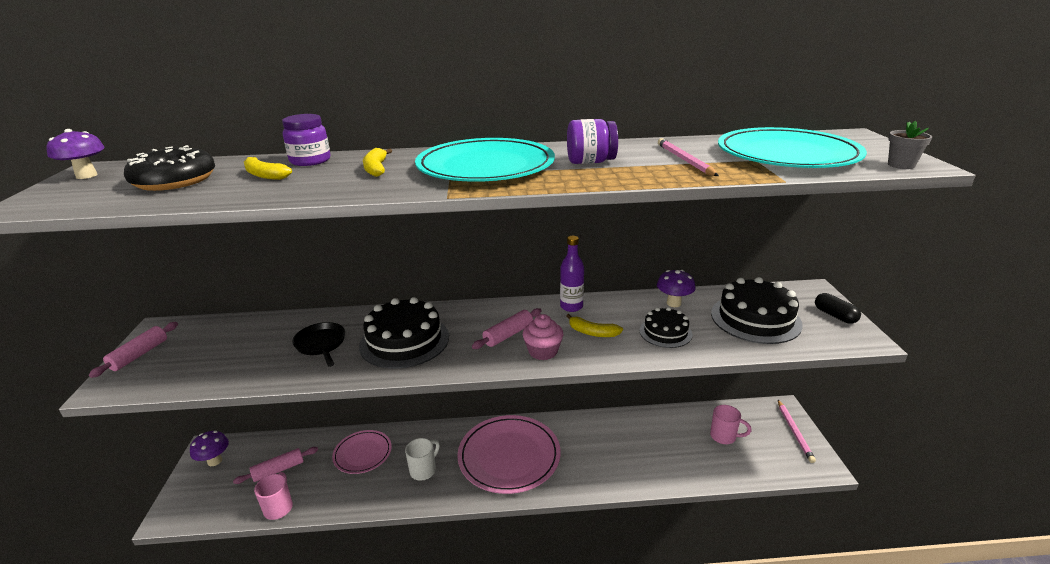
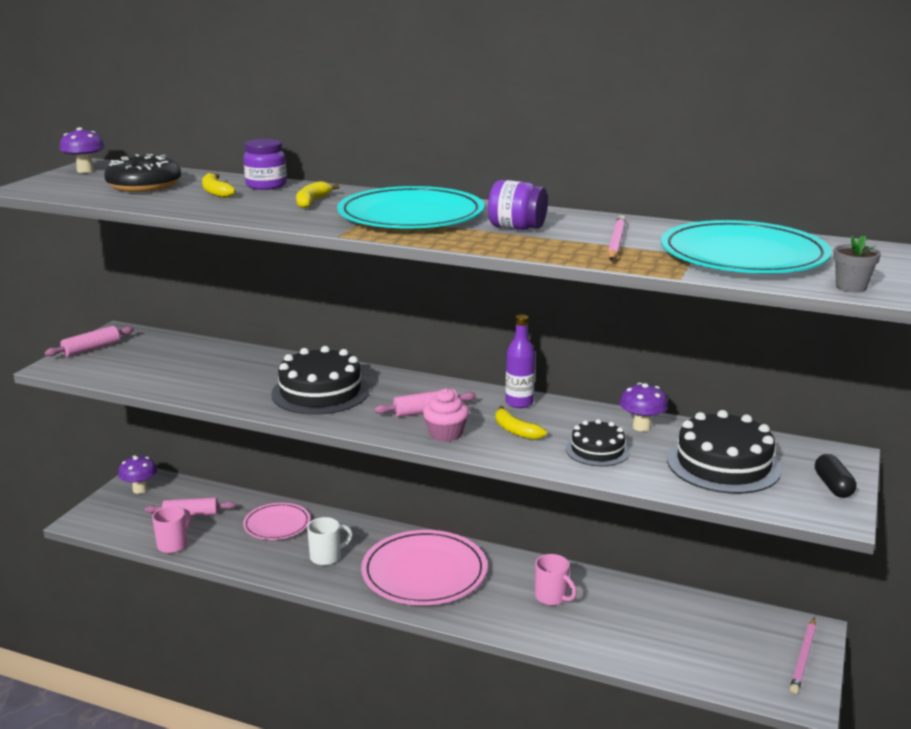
camera: 25 degrees right, 5 degrees down
black pan [292,322,345,367] -> none
pink mug [710,405,752,444] -> pink mug moved to [535,554,577,605]

